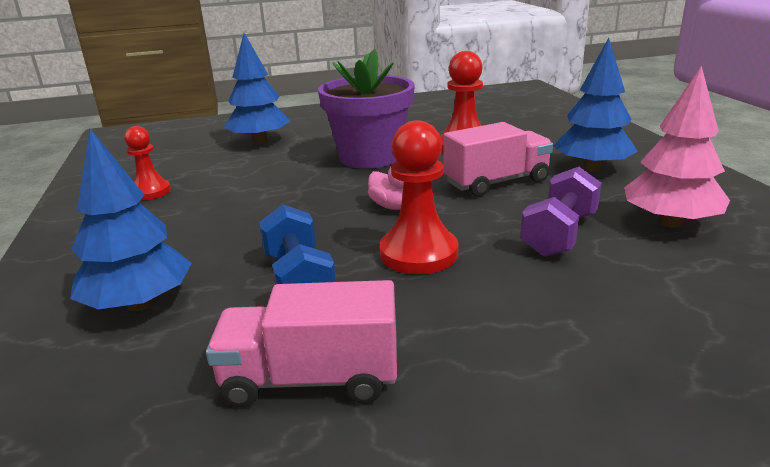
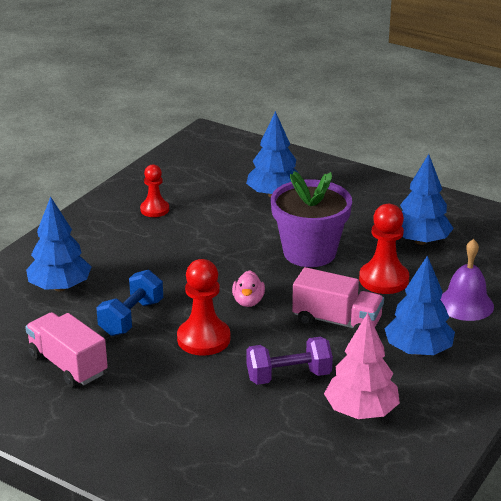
camera: 45 degrees right, 5 degrees up
none -> blue tree [400,154,454,245]
none -> purple bell [440,239,494,321]

